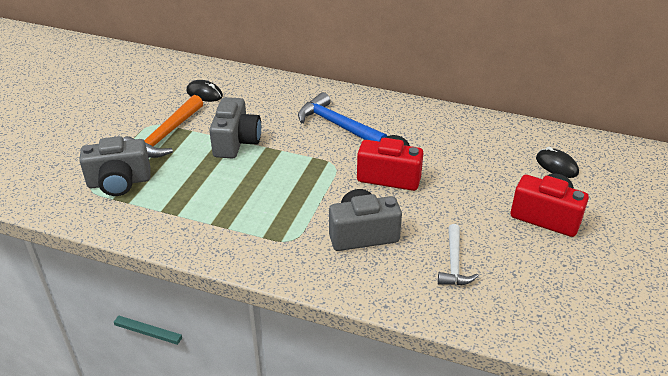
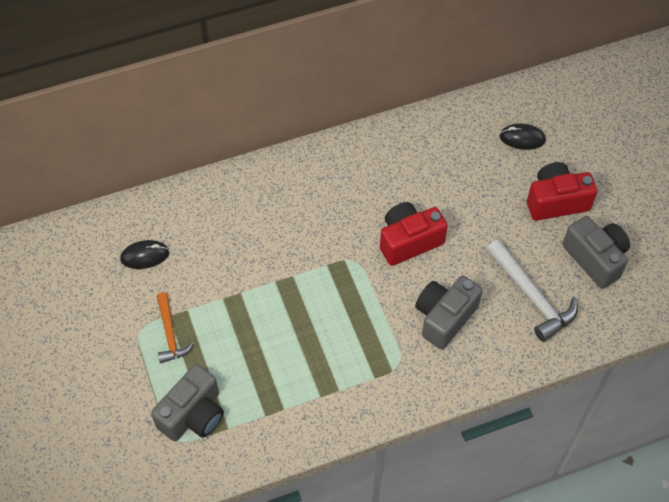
camera: 40 degrees left, 20 degrees up
orange hammer [123,95,203,158] -> orange hammer [157,292,194,363], size x0.64
grey camera [209,97,261,159] -> grey camera moved to [563,216,630,289]
blue hammer [298,92,387,142] -> none
white hammer [438,224,478,285] -> white hammer [486,239,578,342], size x1.57

